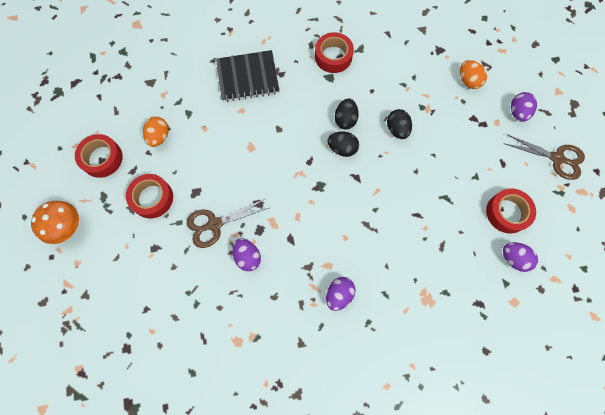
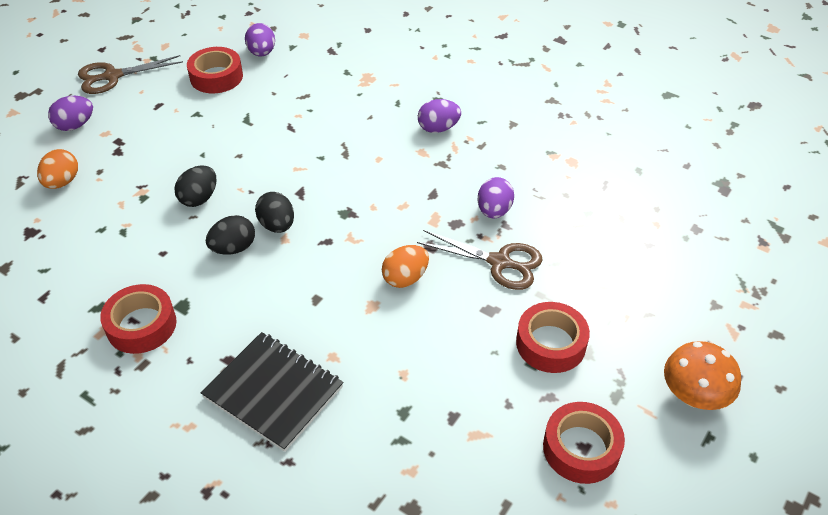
camera: 135 degrees left, 25 degrees down
orange egg [143,117,169,147] -> orange egg moved to [382,245,429,288]
brown scissors [503,134,585,180] -> brown scissors turned 90 degrees counterclockwise [78,55,183,94]

